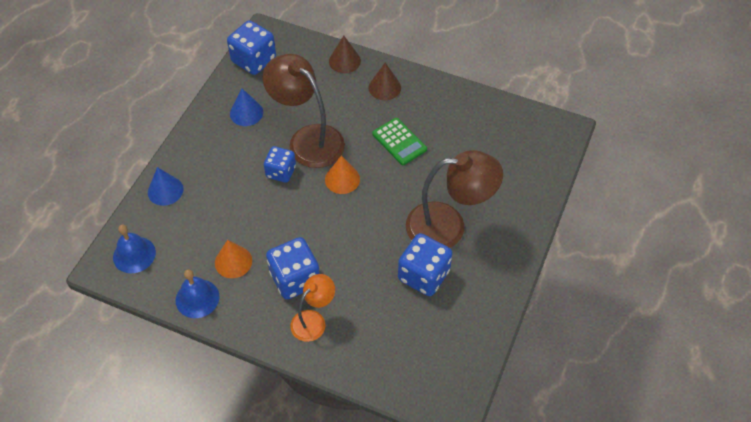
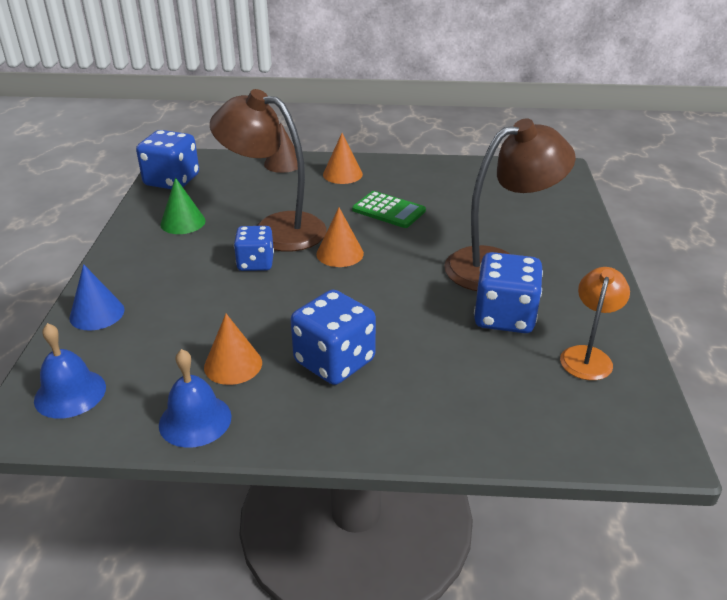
camera: 20 degrees left, 20 degrees down
blue cone [230,88,263,126] -> green cone [160,177,206,234]
orange lamp [290,274,335,342] -> orange lamp moved to [560,267,630,380]
brown cone [369,63,401,100] -> orange cone [323,133,363,184]

